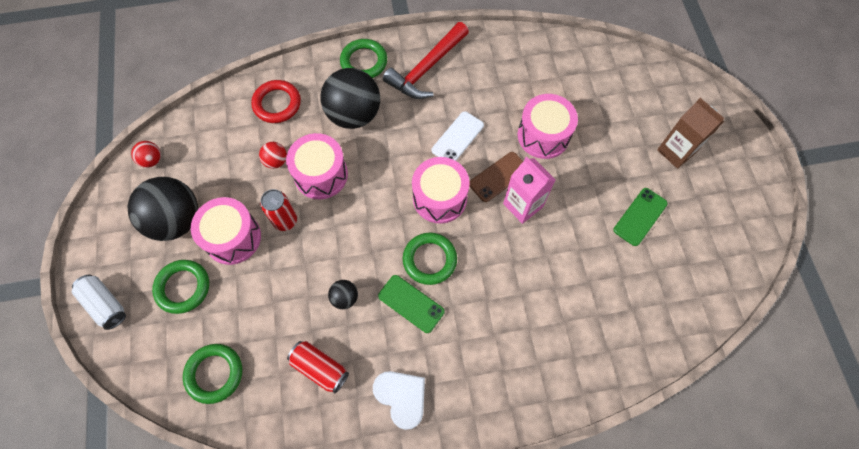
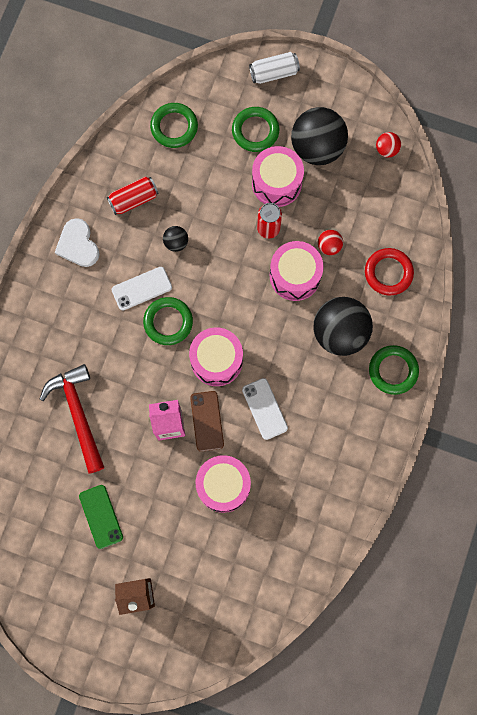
camera: 120 degrees right, 10 degrees up
white heart [373,371,425,430] -> white heart turned 75 degrees clockwise [55,218,100,267]
green phone [378,275,445,333] -> white phone [112,267,172,310]
red hammer [383,22,469,99] -> red hammer moved to [40,364,104,474]

